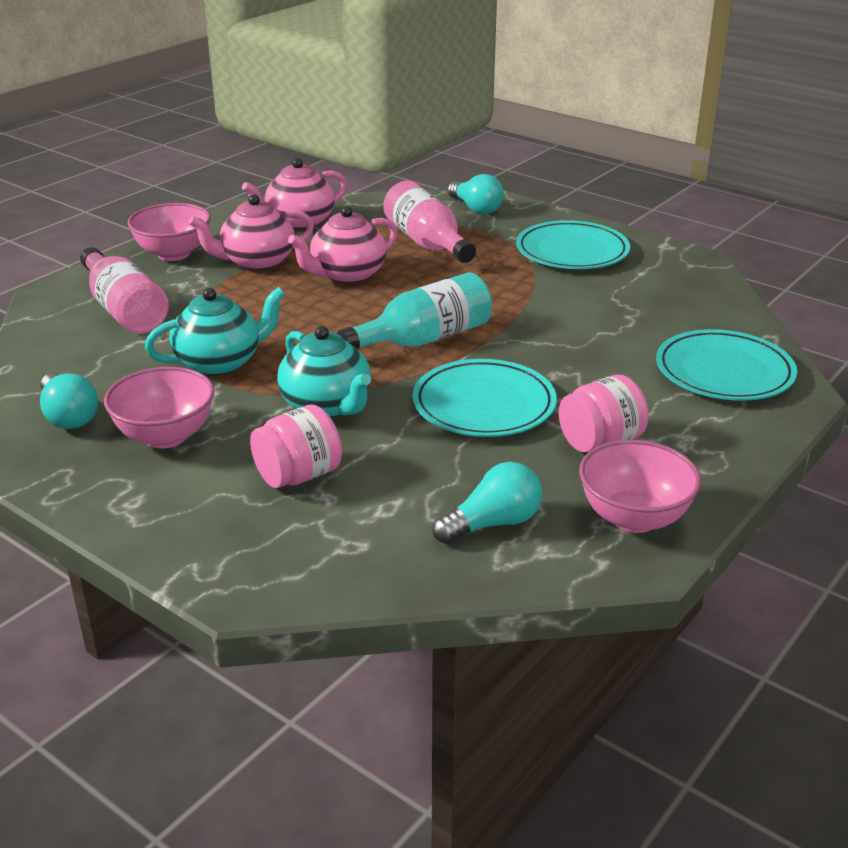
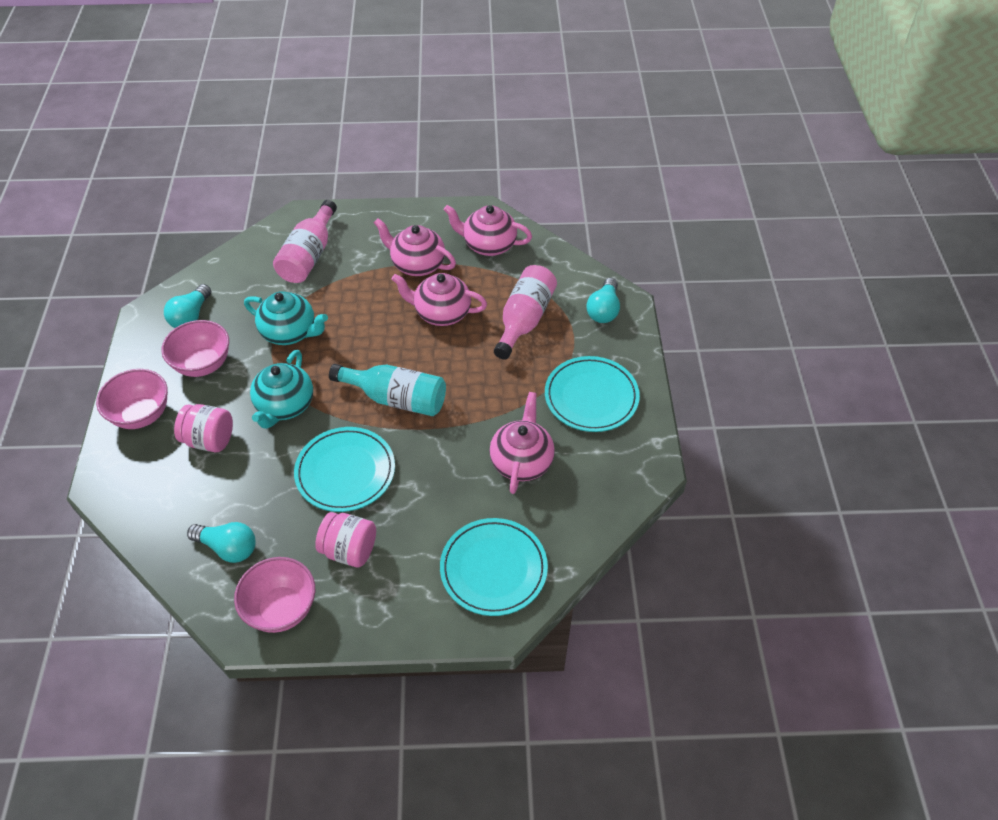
camera: 50 degrees right, 20 degrees up
pink bowl [128,203,211,261] -> pink bowl moved to [96,369,168,429]
none -> pink teapot [490,392,555,494]

